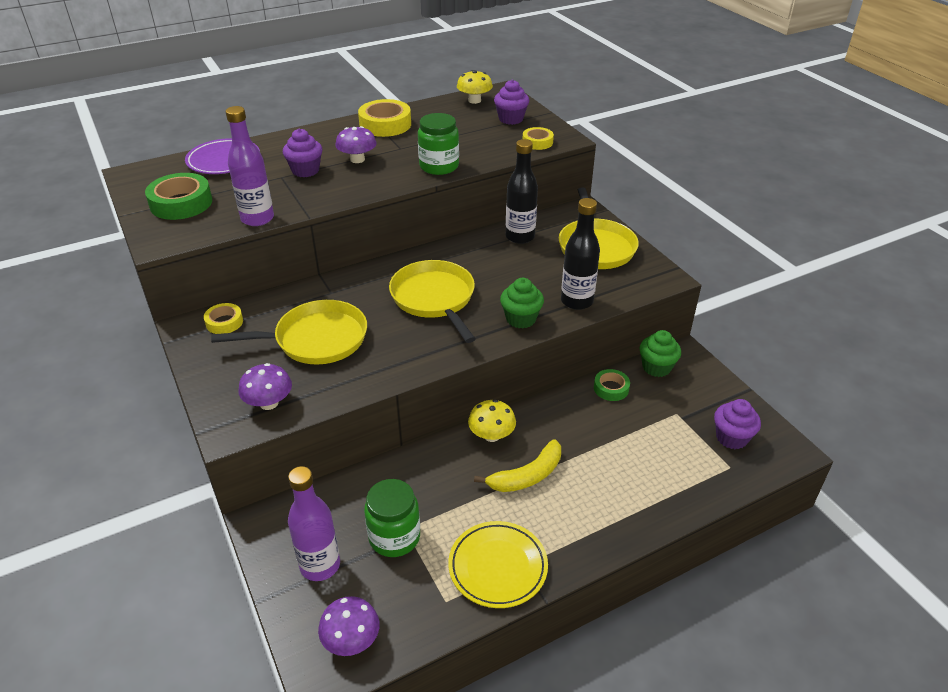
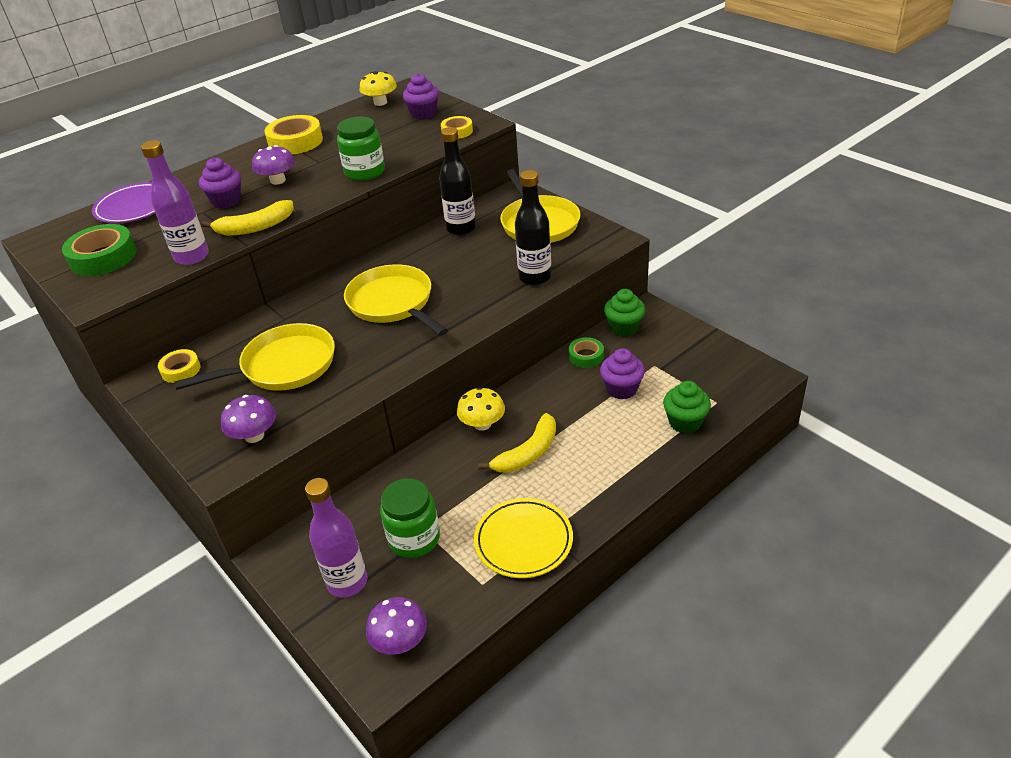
camera: 10 degrees left, 0 degrees up
green cupcake [500,278,544,329] -> green cupcake moved to [663,381,711,434]
purple cupcake [714,399,761,449] -> purple cupcake moved to [600,348,645,399]
none -> yellow banana [202,200,294,236]

